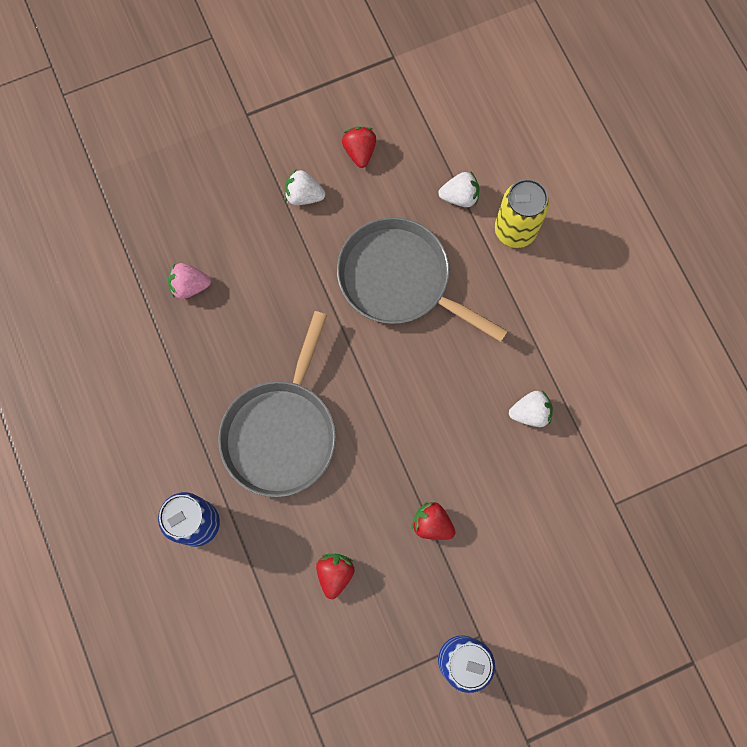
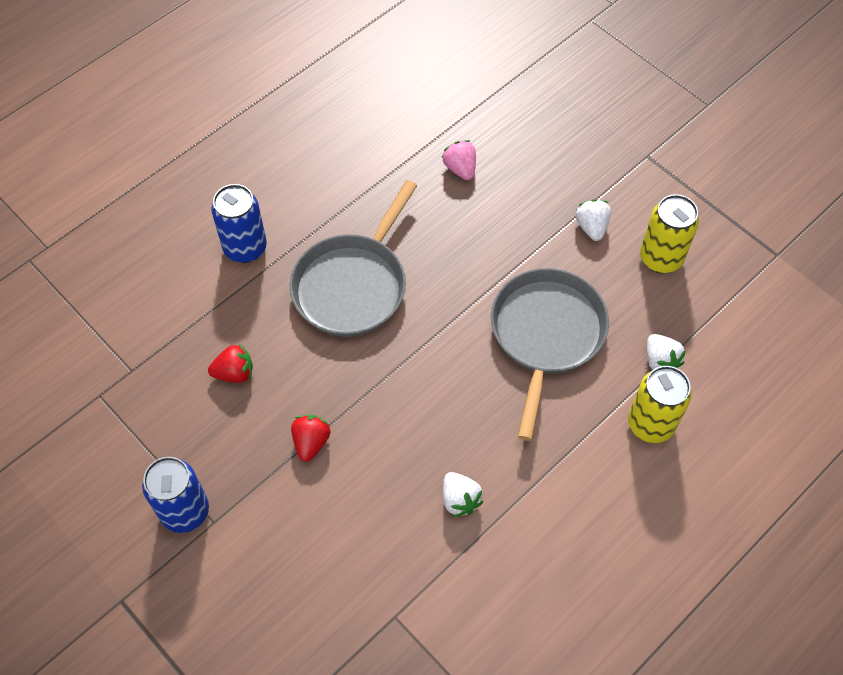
camera: 70 degrees right, 15 degrees down
grey pan [218,311,336,497] -> grey pan turned 60 degrees counterclockwise [289,180,417,337]
red strawberry [342,126,376,168] -> yellow can [640,194,699,273]

